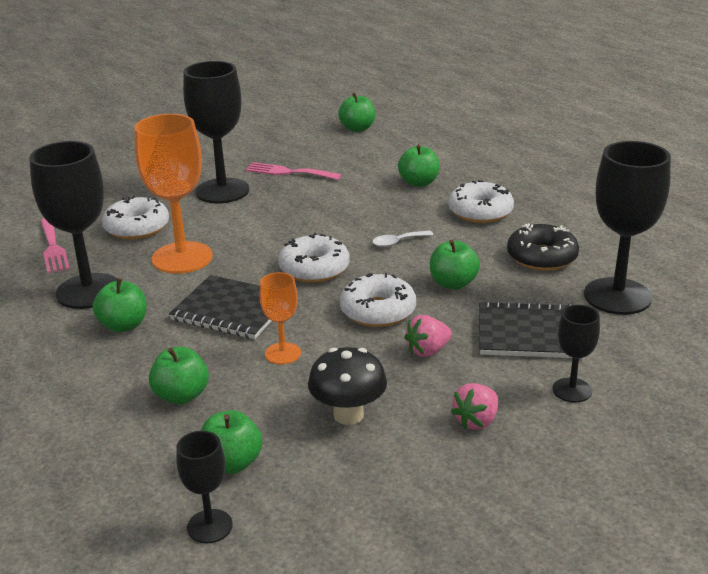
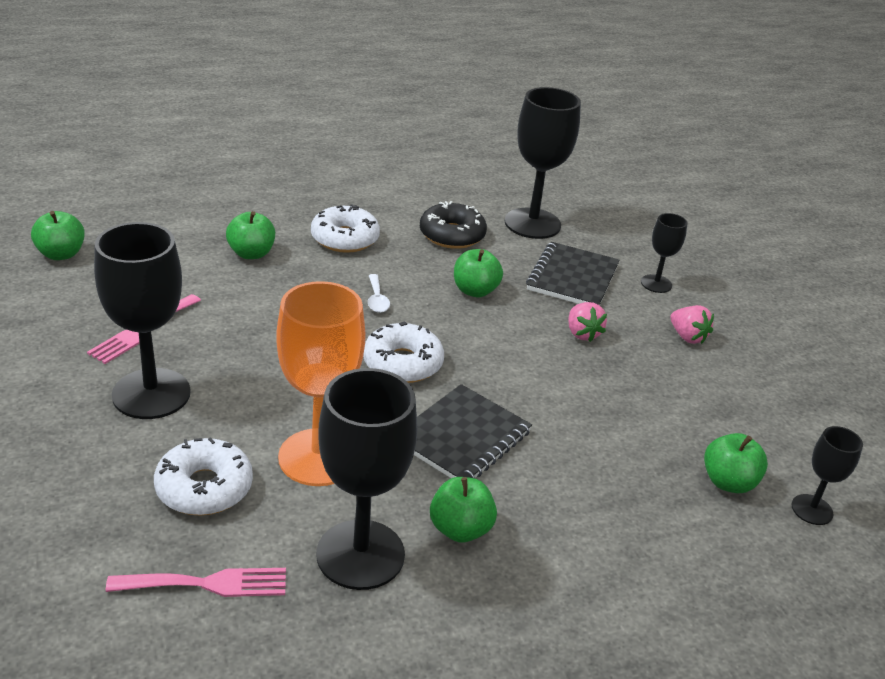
camera: 80 degrees left, 5 degrees up
green apple [149,347,209,404] -> none
orange goblet [260,272,301,365] -> none
black mushroom [308,347,387,425] -> none
white donut [340,273,416,327] -> none

